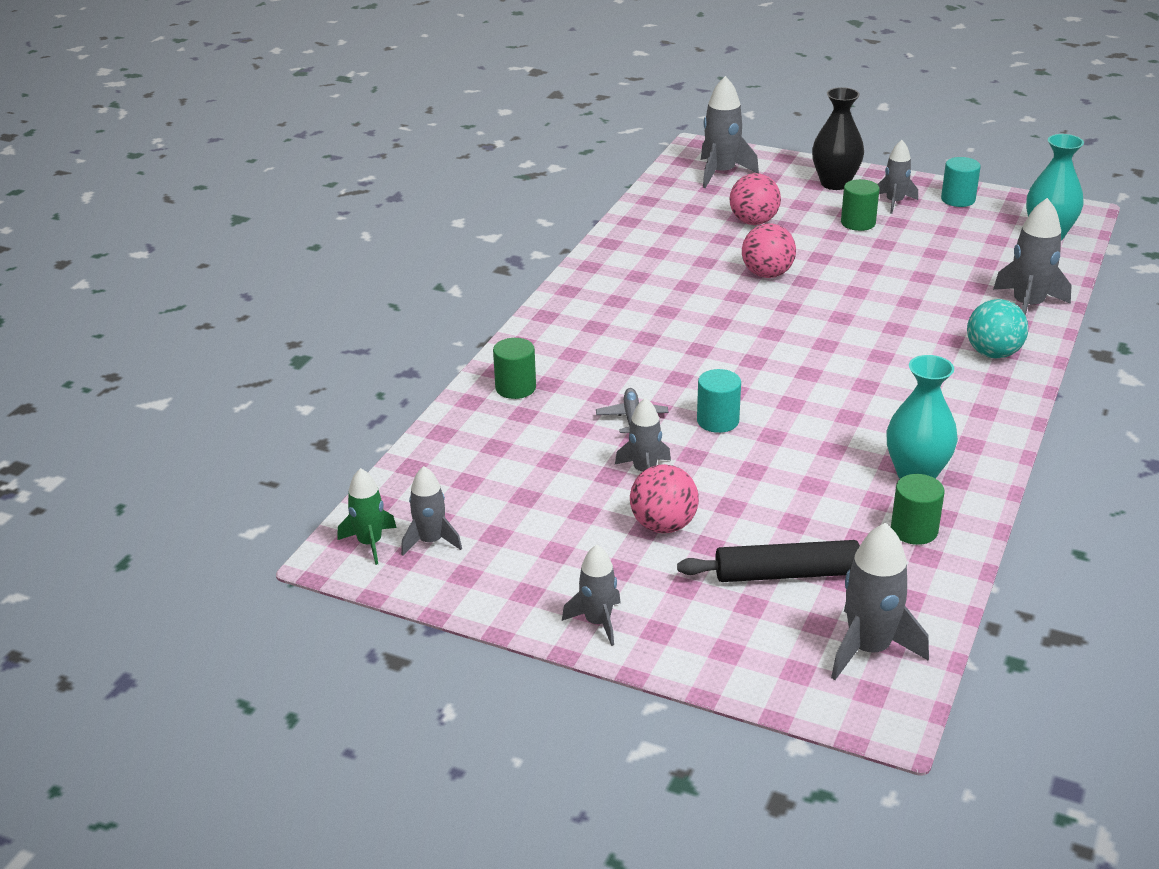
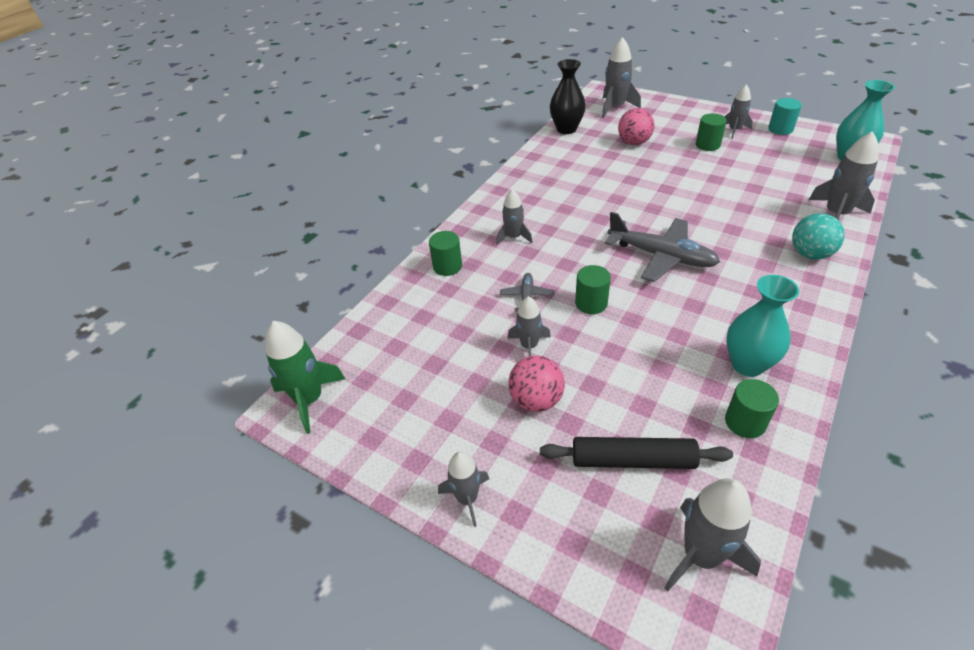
camera: 10 degrees right, 10 degrees up
green rocket [337,468,397,565] -> green rocket [265,321,345,434], size x1.57
grey rocket [401,466,462,556] -> grey rocket moved to [496,189,533,245]
turquoise cylinder [697,369,741,433] -> green cylinder [575,265,611,314]
pink ball [742,223,796,278] -> none
black vase [812,87,864,190] -> black vase moved to [550,59,586,134]
none -> grey plane [605,212,720,282]

